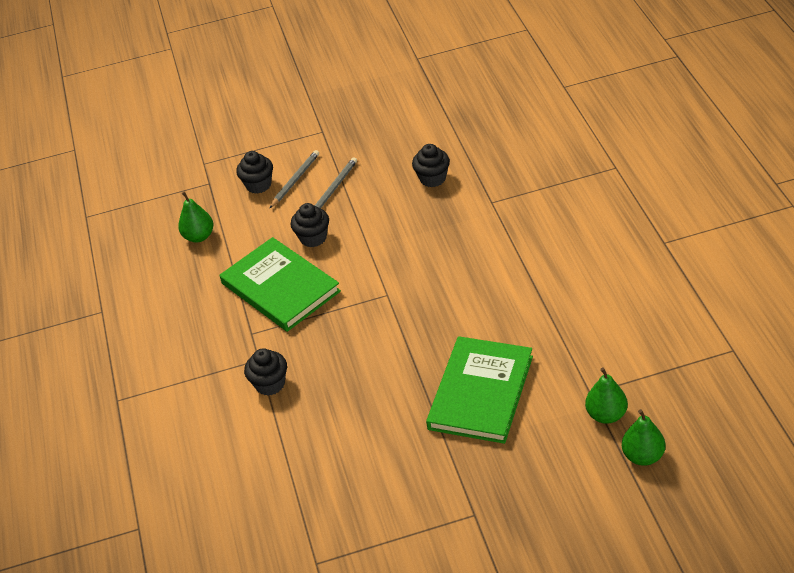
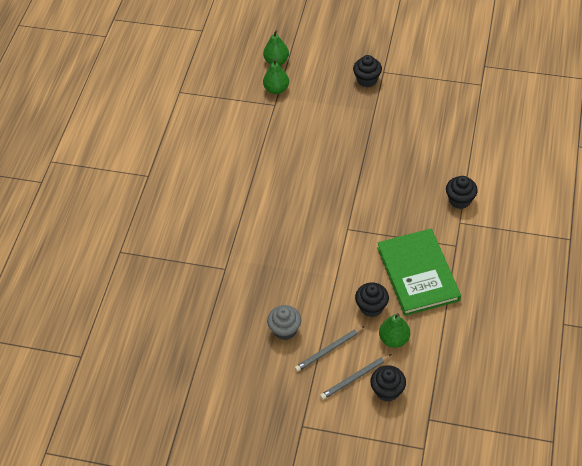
camera: 155 degrees left, 10 degrees up
green pear [178,191,213,243] -> green pear moved to [379,313,410,348]
black cupcake [412,144,450,187] -> black cupcake moved to [353,55,382,87]
green book [426,336,533,444] -> none
none -> grey cupcake [267,305,301,340]

